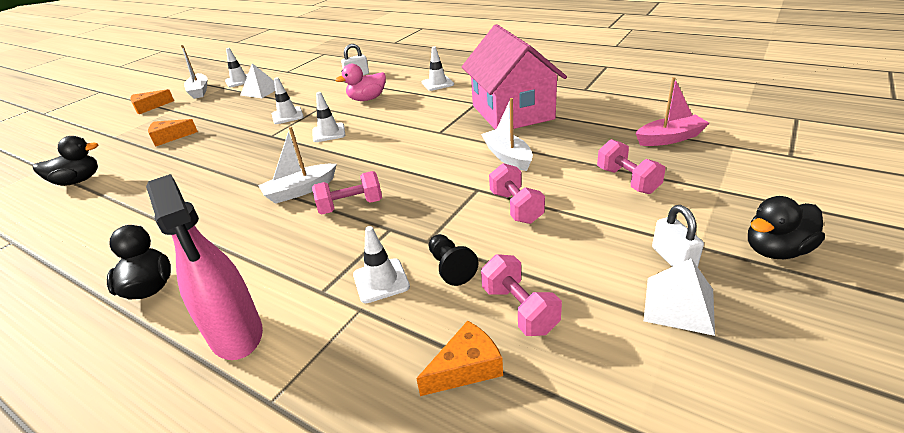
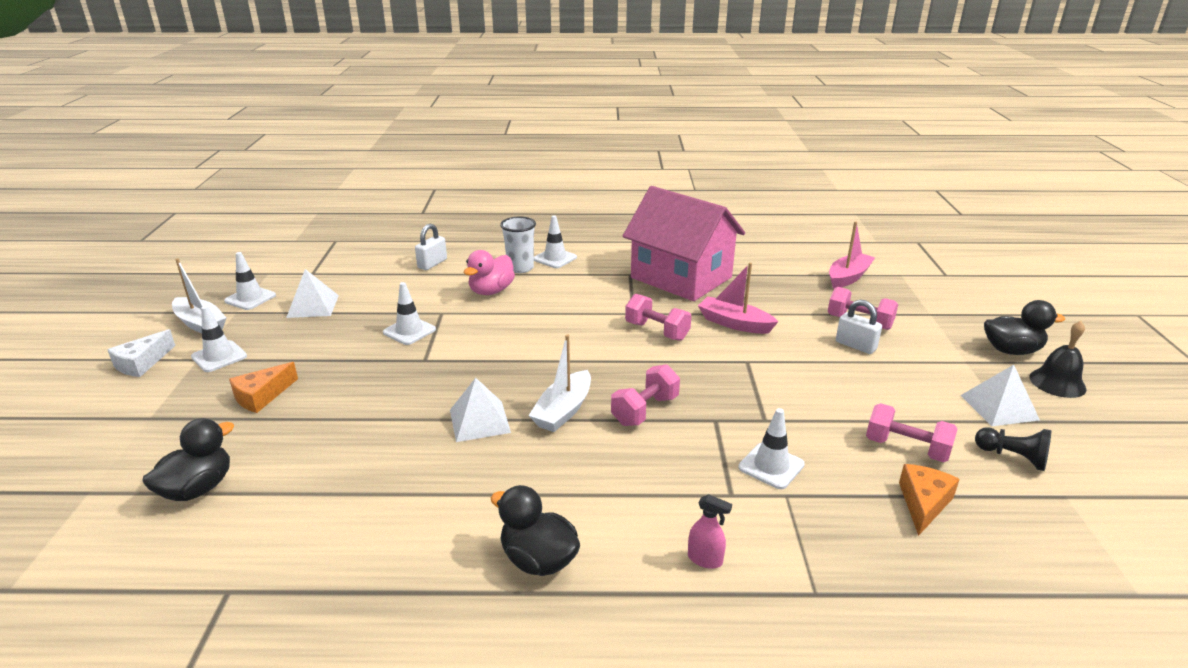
camera: 35 degrees left, 5 degrees down
orange cheese [130,89,174,114] -> white cheese [107,329,175,377]
pink spray bottle [146,174,263,360] -> pink spray bottle [688,494,732,569], size x0.41
white traffic cone [313,92,345,142] -> white traffic cone moved to [191,306,247,372]
black pawn [429,234,479,286] -> black pawn moved to [975,427,1051,471]
white boat [481,98,533,171] -> pink boat [698,263,778,334]
pink dumbbell [489,163,545,224] -> pink dumbbell moved to [625,294,691,341]
white padlock [652,205,704,267] -> white padlock moved to [836,300,882,354]
black duck [748,196,825,259] -> black duck turned 120 degrees counterclockwise [984,300,1065,355]
none -> white pyramid [450,378,511,442]
none -> white cup [500,217,536,273]
none -> black bell [1029,321,1086,398]

